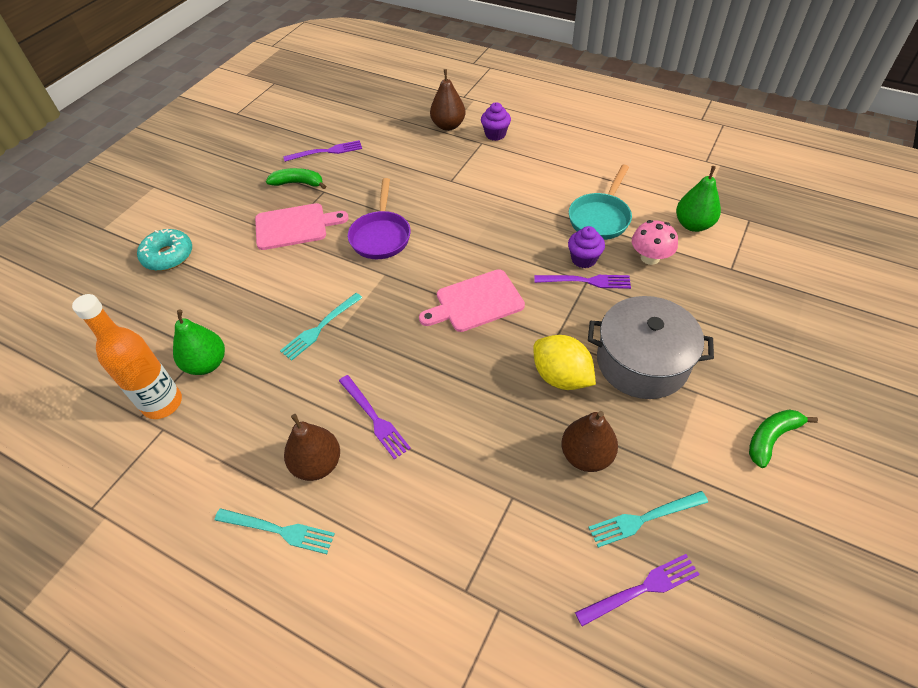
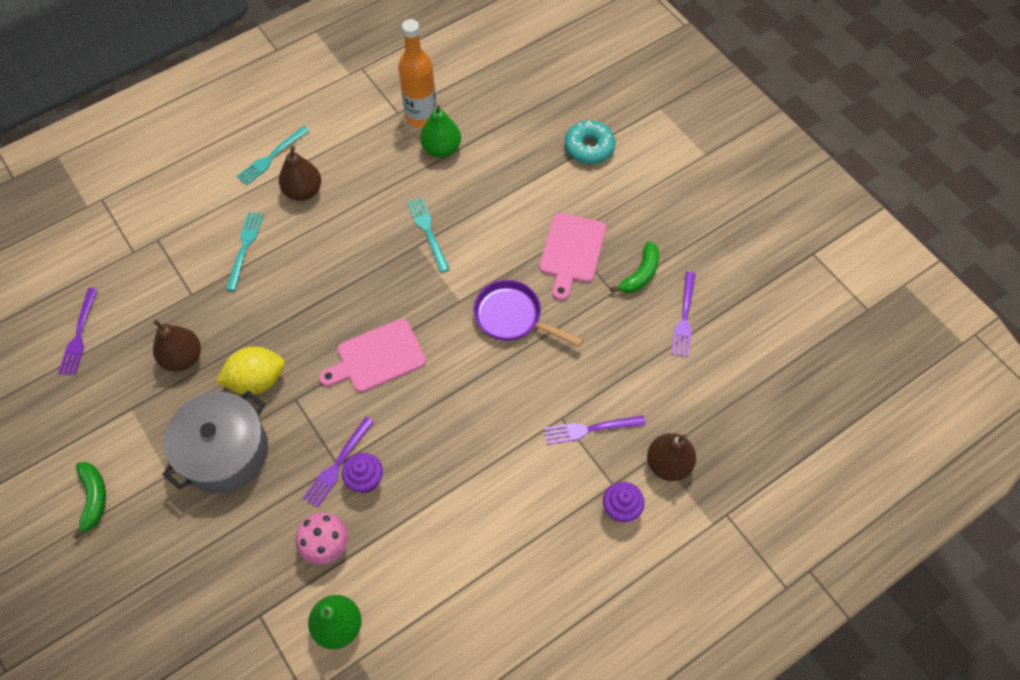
camera: 115 degrees right, 10 degrees up
purple fork [339,375,411,460] -> purple fork moved to [544,415,646,445]
pink cutting board [419,269,525,332] -> pink cutting board turned 120 degrees counterclockwise [319,319,426,393]
turquoise pan [569,164,632,240] -> none
turquoise fork [588,491,708,548] -> turquoise fork moved to [226,212,264,291]

